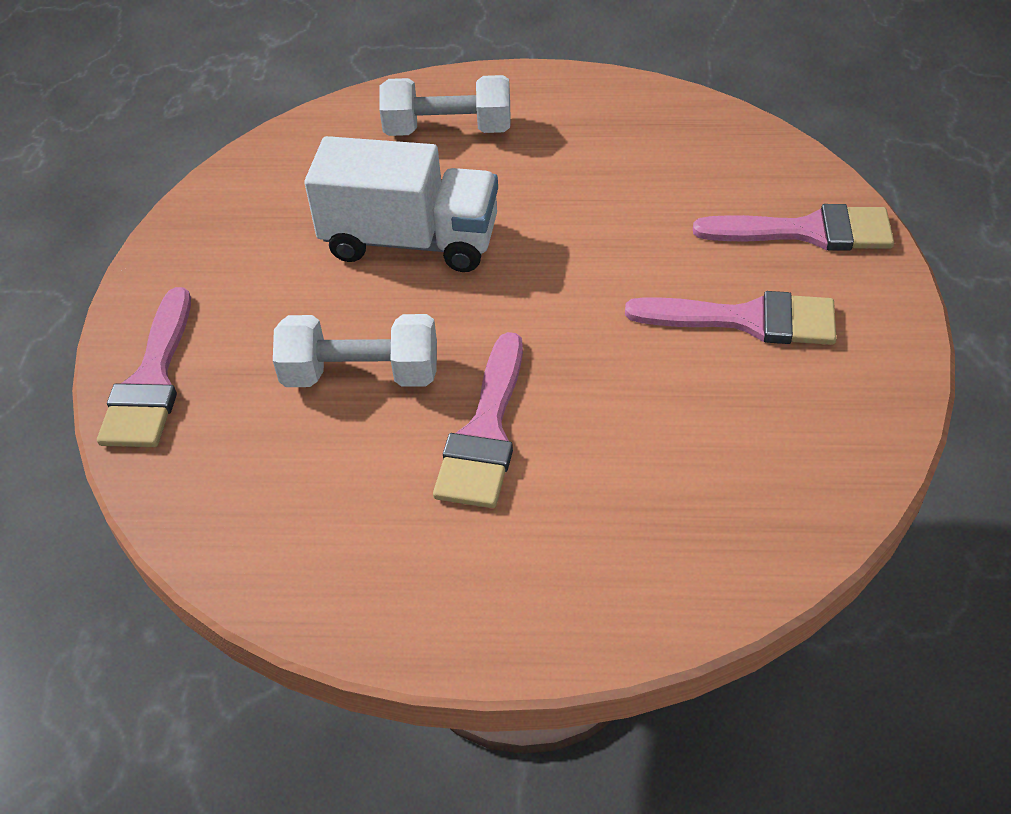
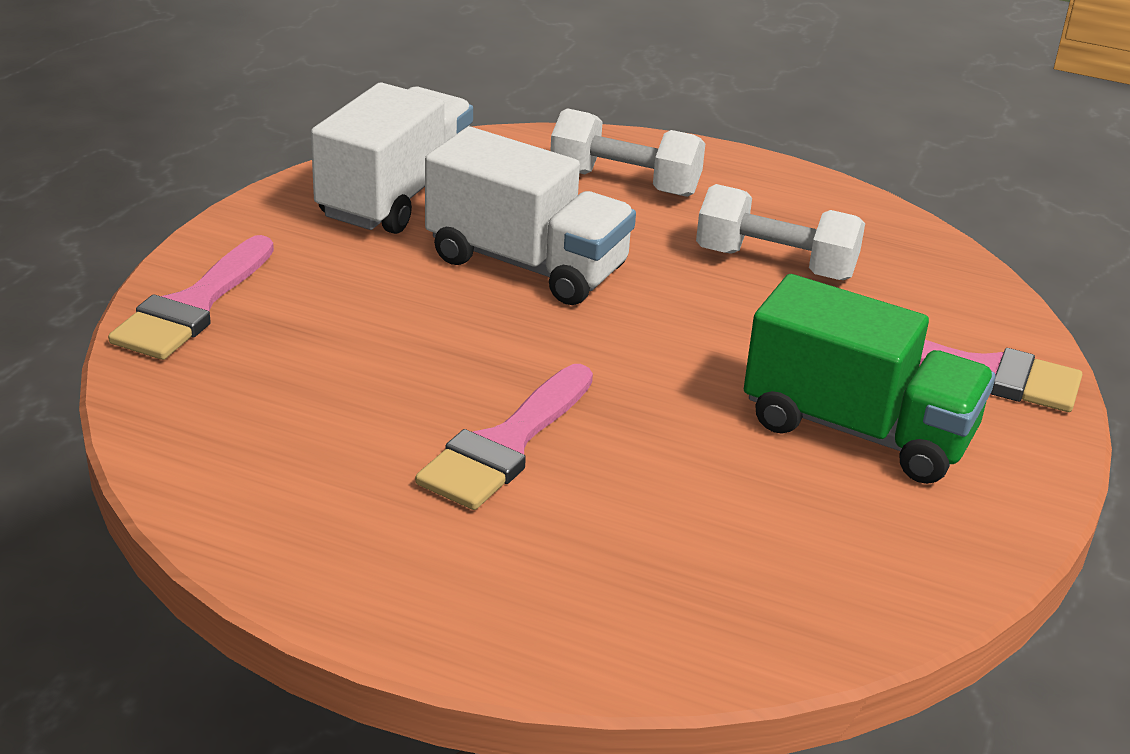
camera: 15 degrees right, 15 degrees down
white dumbbell [273,314,437,387] -> white dumbbell moved to [696,184,865,280]
pink brush [625,291,837,345] -> green truck [744,274,995,484]
none -> white truck [311,83,473,234]

